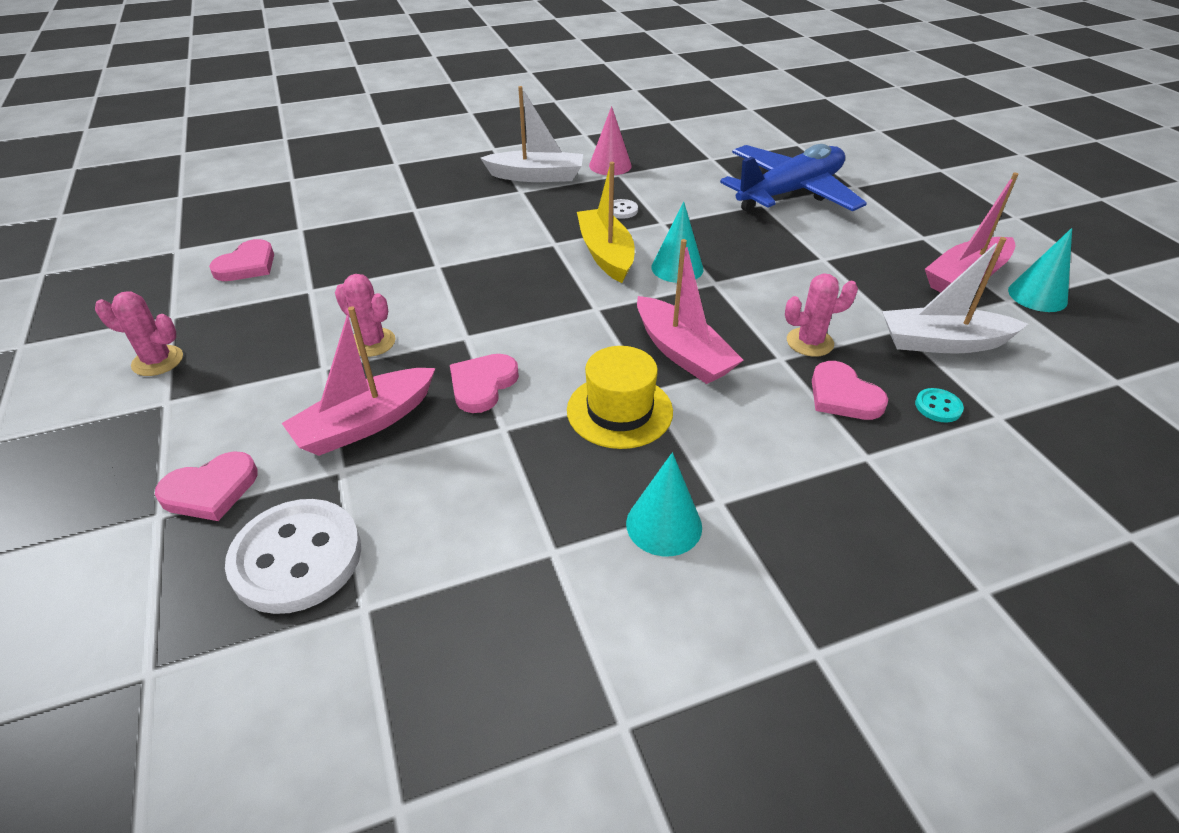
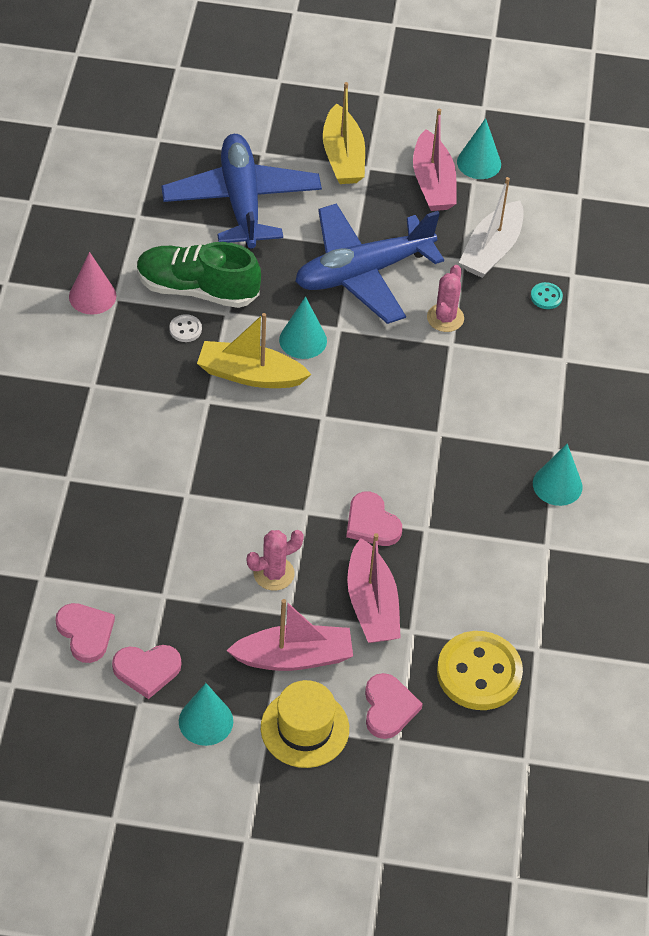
camera: 65 degrees left, 10 degrees up
pink cactus [95,291,183,376] -> turquoise cone [179,683,233,746]
white button [225,499,361,614] -> yellow button [437,631,523,710]
white boat [480,86,583,182] -> none
yellow hat [567,346,673,449] -> yellow hat moved to [261,680,349,768]
pink boat [637,239,743,384] -> pink boat moved to [226,599,353,671]
pink heart [812,361,888,420] -> pink heart moved to [112,645,181,699]
none -> green shoe [137,242,261,308]
none -> blue plane [295,203,444,324]
none -> yellow boat [323,82,365,184]

